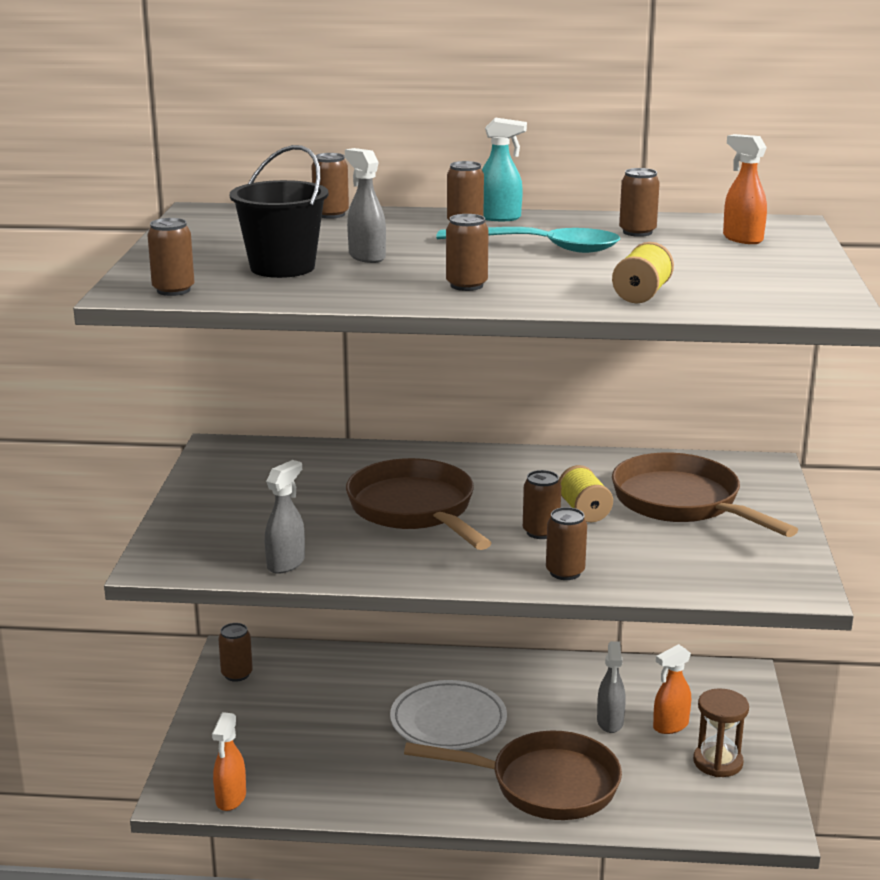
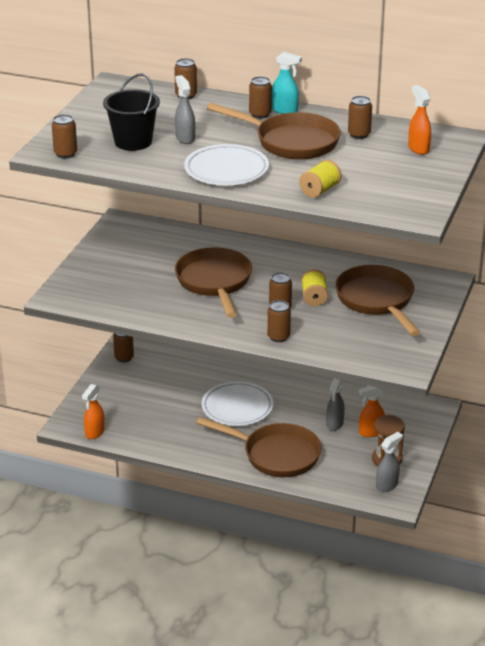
camera: 15 degrees right, 10 degrees up
grey spray bottle [265,460,305,574] -> grey spray bottle moved to [376,432,403,492]
turquoise spoon [436,227,620,253] -> brown pan [207,103,341,160]
brown can [446,214,489,291] -> white plate [184,144,269,185]

